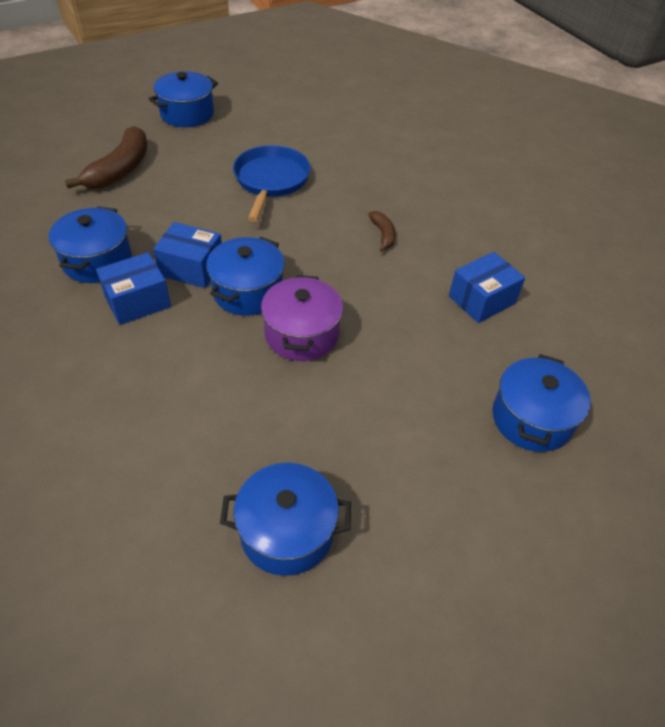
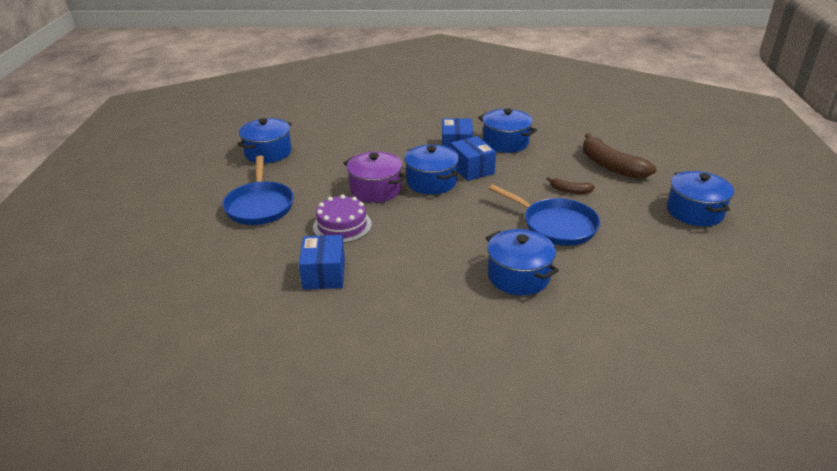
camera: 125 degrees right, 15 degrees down
blue box [153,222,222,288] -> blue box turned 75 degrees counterclockwise [450,136,496,181]
brown banana [368,211,395,252] -> brown banana moved to [547,177,595,194]
blue pot [492,354,591,452] -> blue pot moved to [486,229,559,295]
none -> blue pan [222,156,294,225]
none -> purple cake [313,194,372,243]

